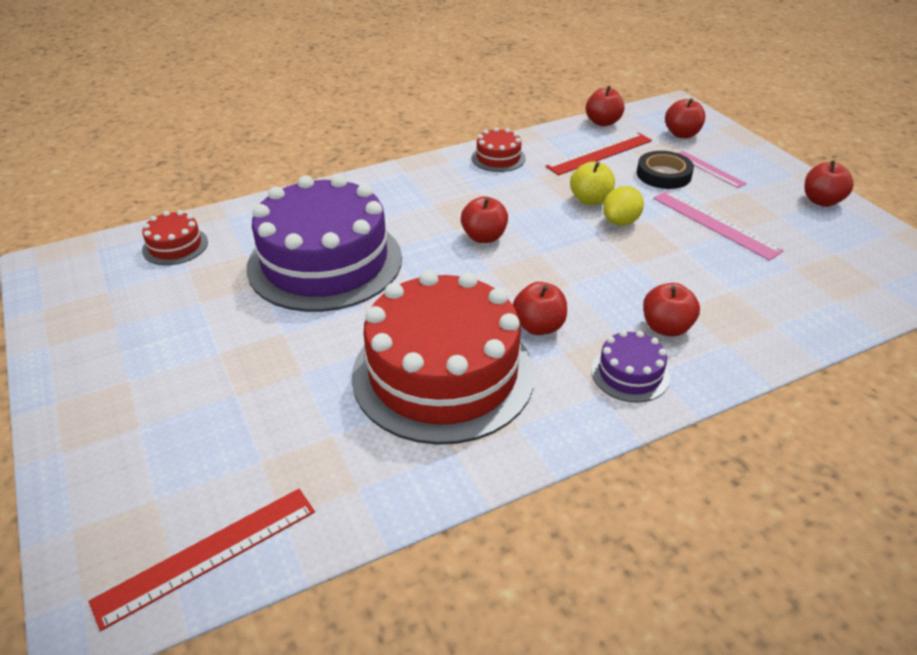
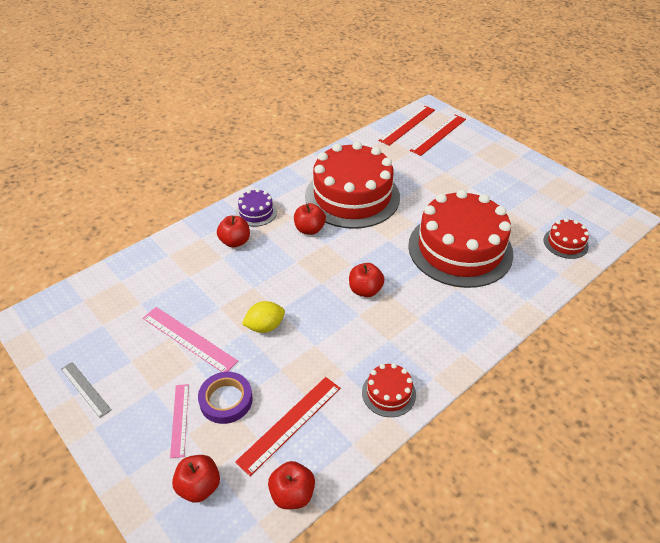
camera: 165 degrees right, 5 degrees up
purple cake [247,175,402,312] -> red cake [408,189,514,288]
yellow apple [570,161,615,205] -> none
yellow lemon [603,186,644,226] -> yellow lemon turned 45 degrees clockwise [242,301,285,333]
black tape [637,151,694,189] -> purple tape [198,372,253,424]
pink ruler [678,151,747,188] -> pink ruler turned 45 degrees clockwise [170,384,189,458]
red apple [804,161,854,207] -> grey ruler [61,362,111,418]
none -> red ruler [410,115,466,156]

